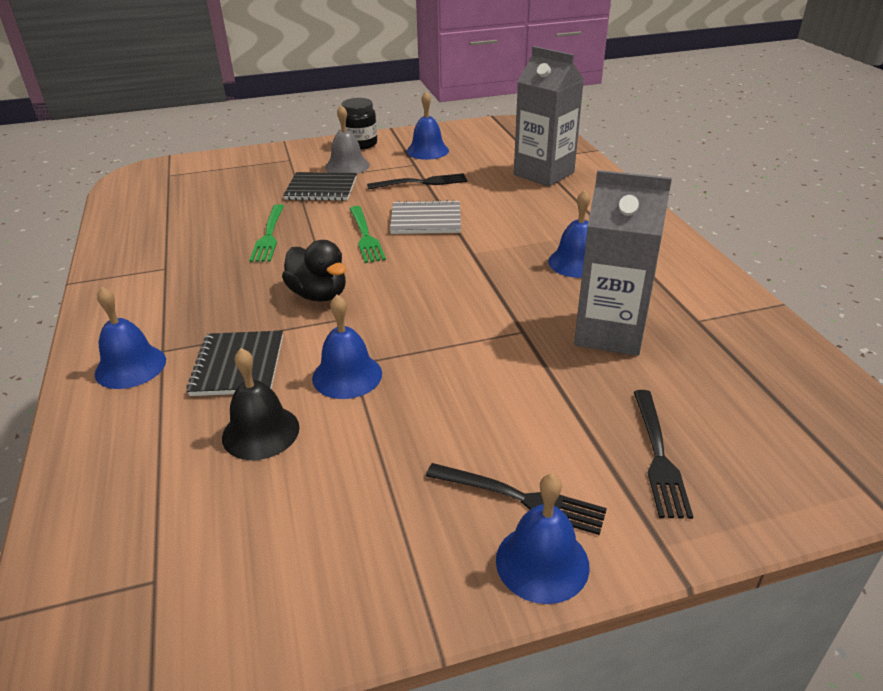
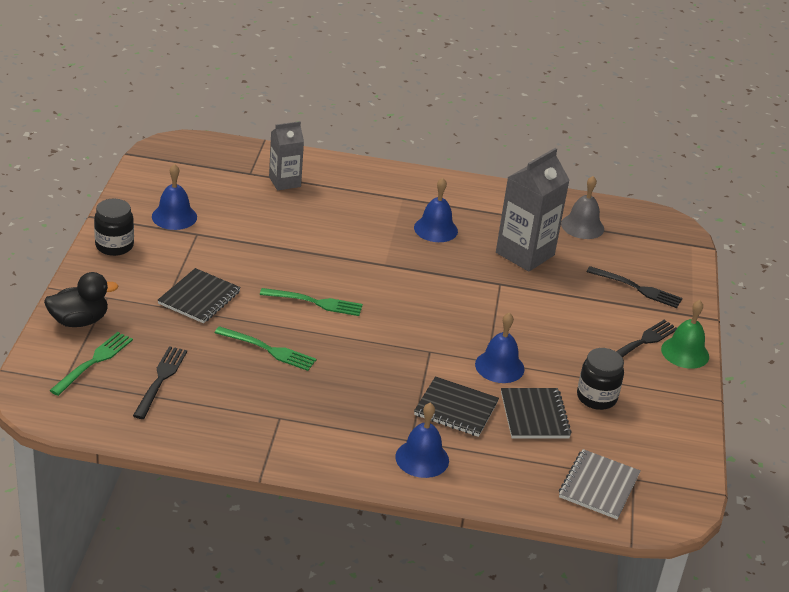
camera: 70 degrees left, 0 degrees up
black bell [222,348,300,460] -> black notebook [501,388,572,438]
black duck [282,240,346,302] -> black duck moved to [44,272,118,327]
grey bell [325,105,370,174] -> grey bell moved to [561,176,604,239]
black fork [367,173,467,189] -> black fork moved to [133,346,187,419]
grey notebook [390,200,461,234] -> grey notebook moved to [559,449,641,520]
blue bell [496,474,590,604] -> green bell [661,300,709,369]
grey carton [514,46,584,187] -> grey carton [269,121,304,190], size x0.62
none -> green fork [49,332,133,396]
none -> black jar [577,348,624,410]

